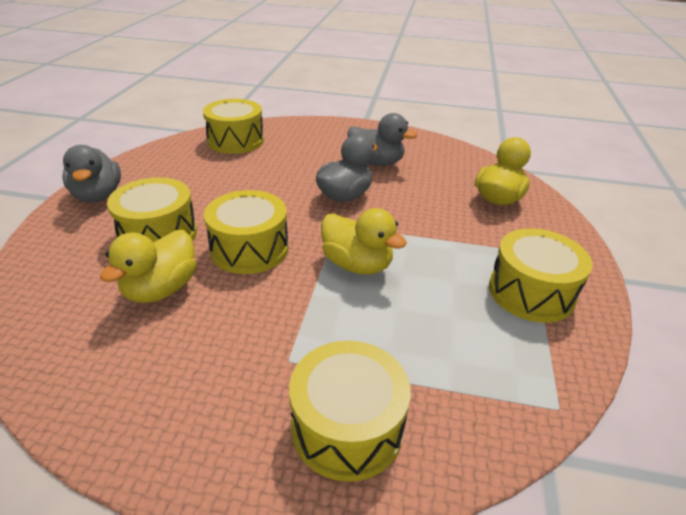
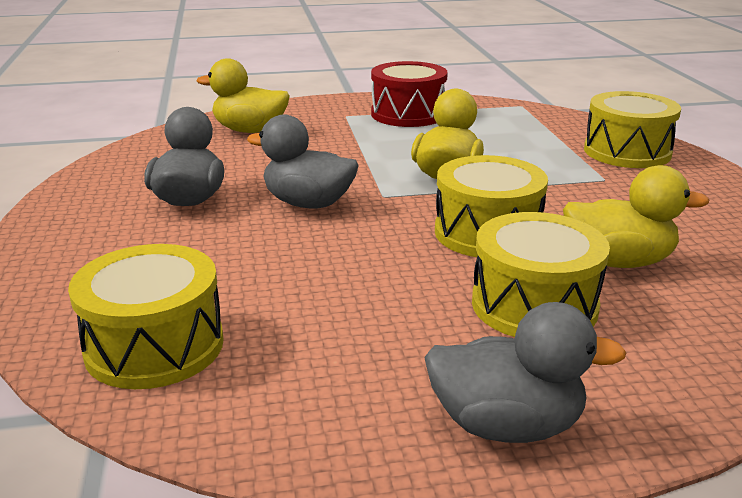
camera: 110 degrees left, 10 degrees down
grey duck [62,145,121,203] -> grey duck turned 45 degrees clockwise [424,302,626,443]
yellow drum [489,228,593,323] -> red drum [371,61,448,127]

